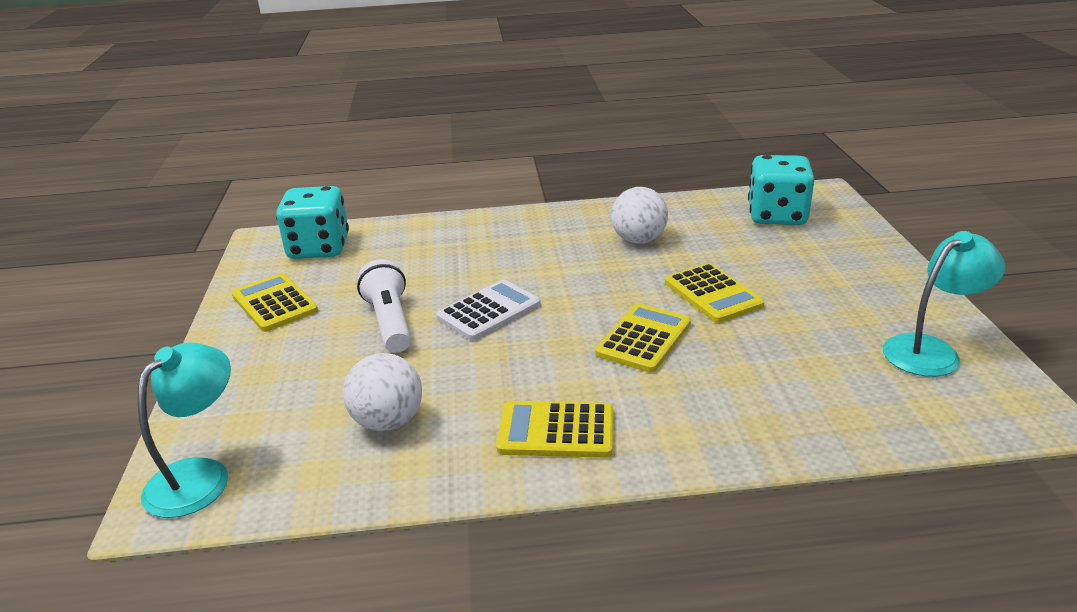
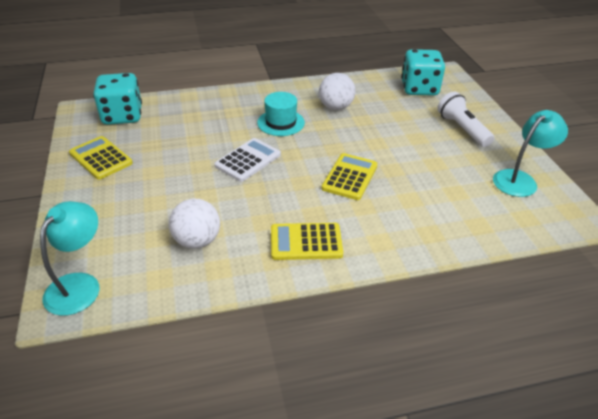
camera: 10 degrees left, 10 degrees up
white flashlight [357,259,411,353] -> white flashlight moved to [437,92,494,147]
yellow calculator [665,263,764,323] -> none
none -> turquoise hat [257,92,305,136]

